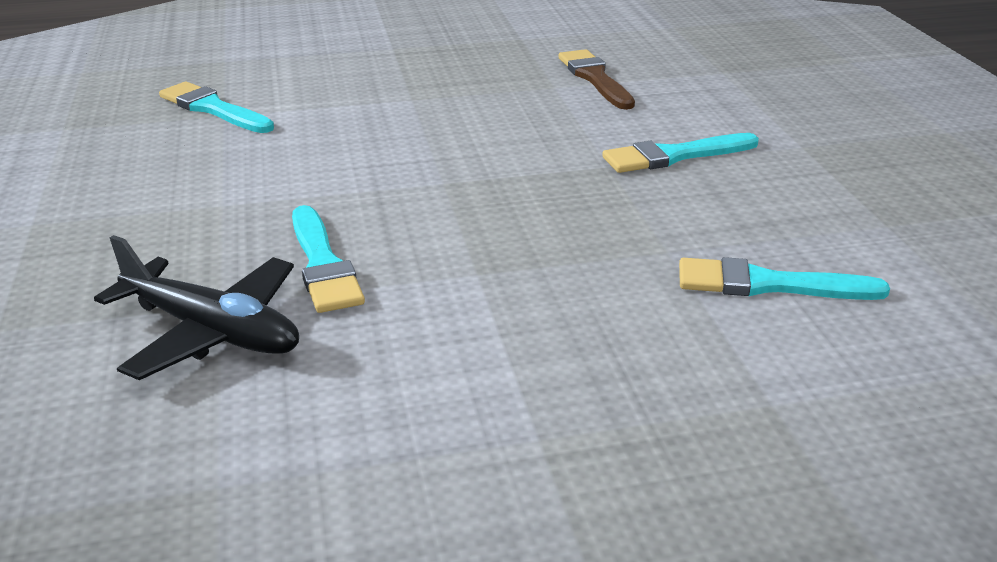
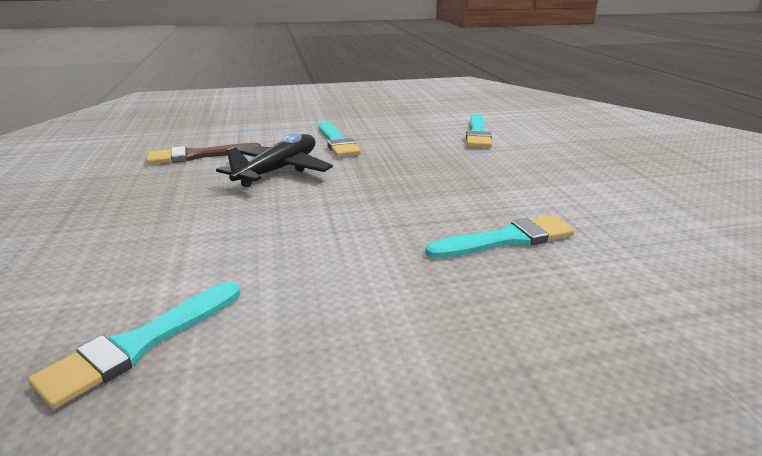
camera: 90 degrees left, 5 degrees down
black plane [94,235,299,380] -> black plane moved to [216,133,333,187]

